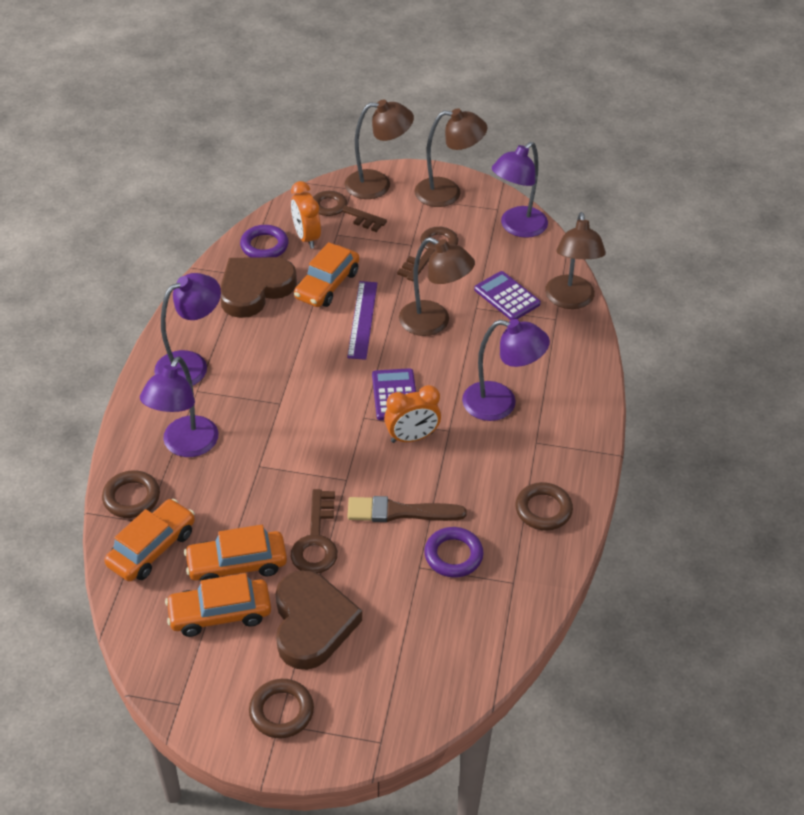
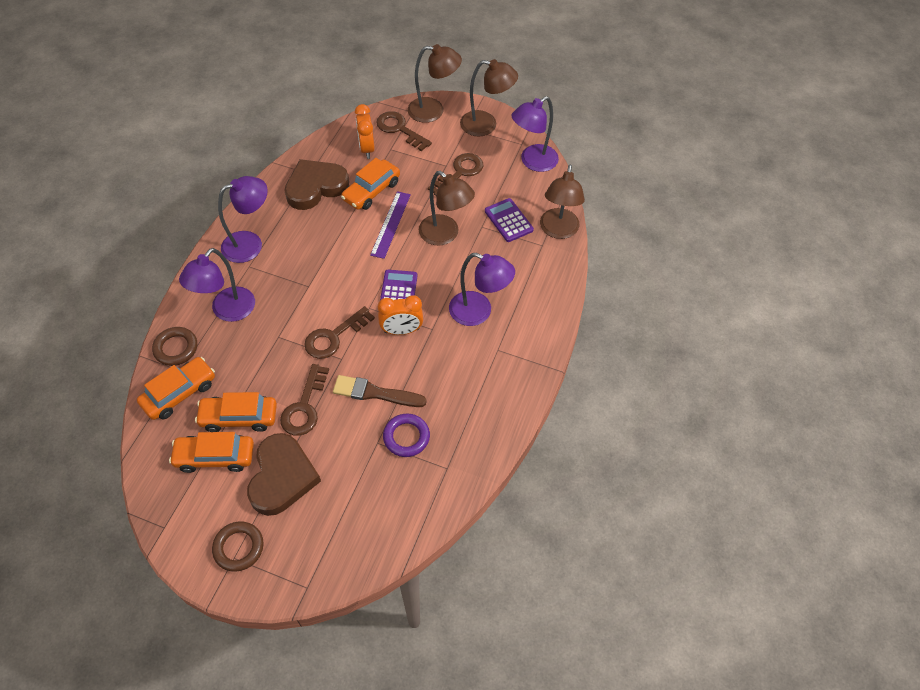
camera: 10 degrees right, 10 degrees up
purple ring [240,225,289,258] -> none
brown ring [515,482,573,531] -> none
none -> brown key [304,306,375,359]

